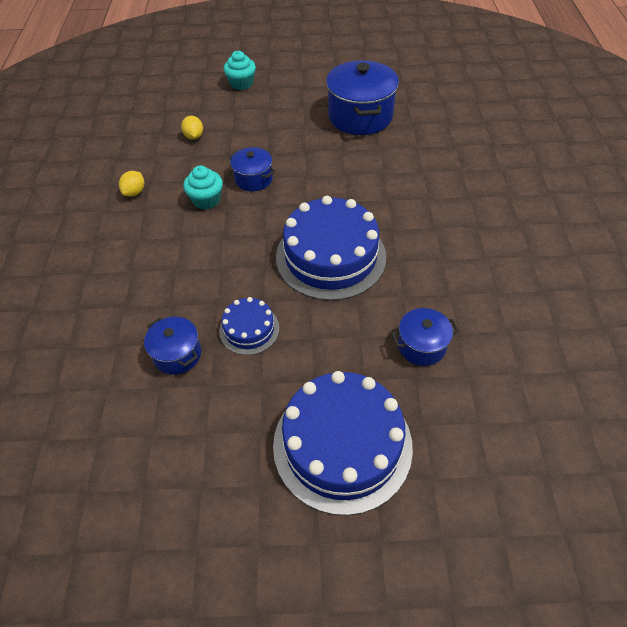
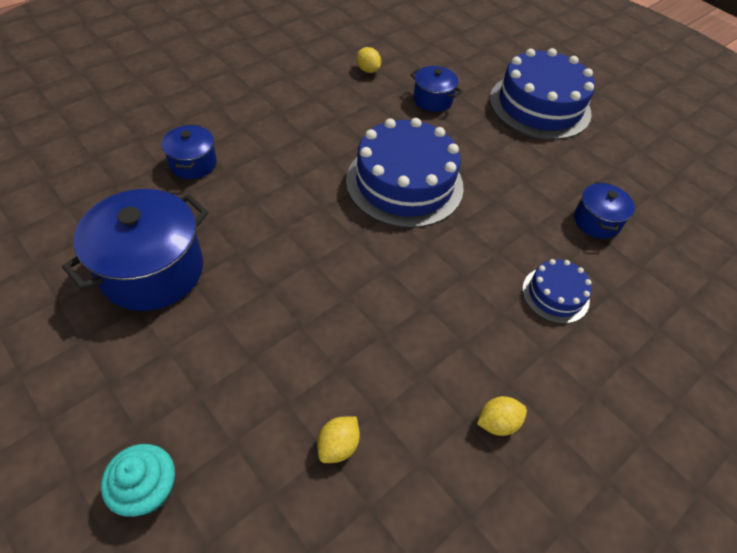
camera: 135 degrees left, 0 degrees up
turquoise cupcake [183,166,223,209] -> none
blue cake [219,297,279,355] -> blue cake moved to [522,259,592,324]
blue pot [228,147,276,191] -> blue pot moved to [161,125,217,179]
none -> yellow lemon [356,47,381,73]

